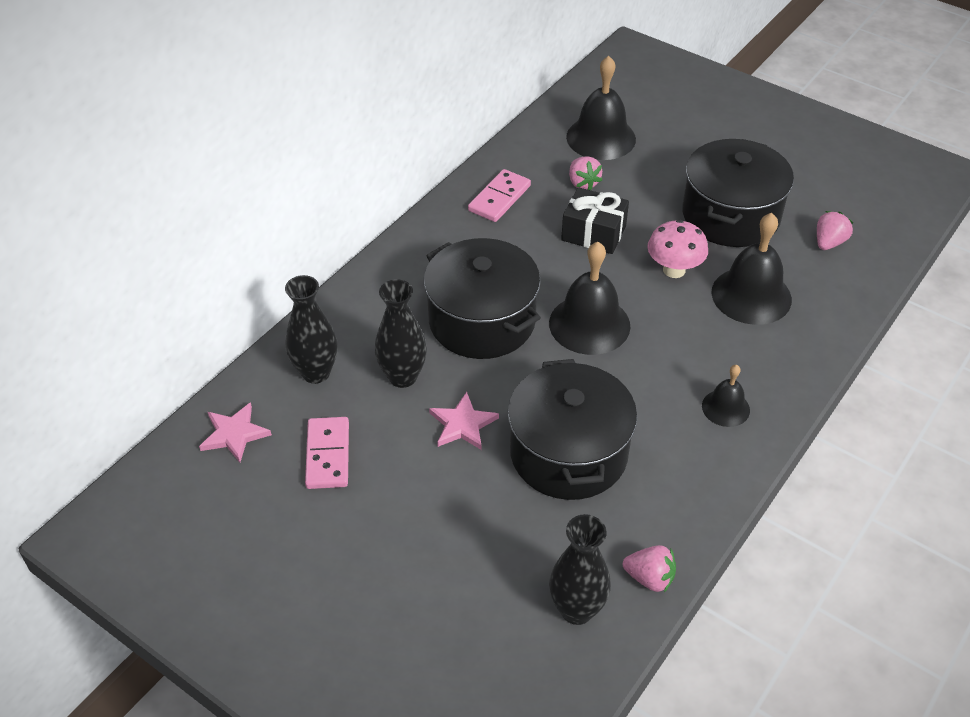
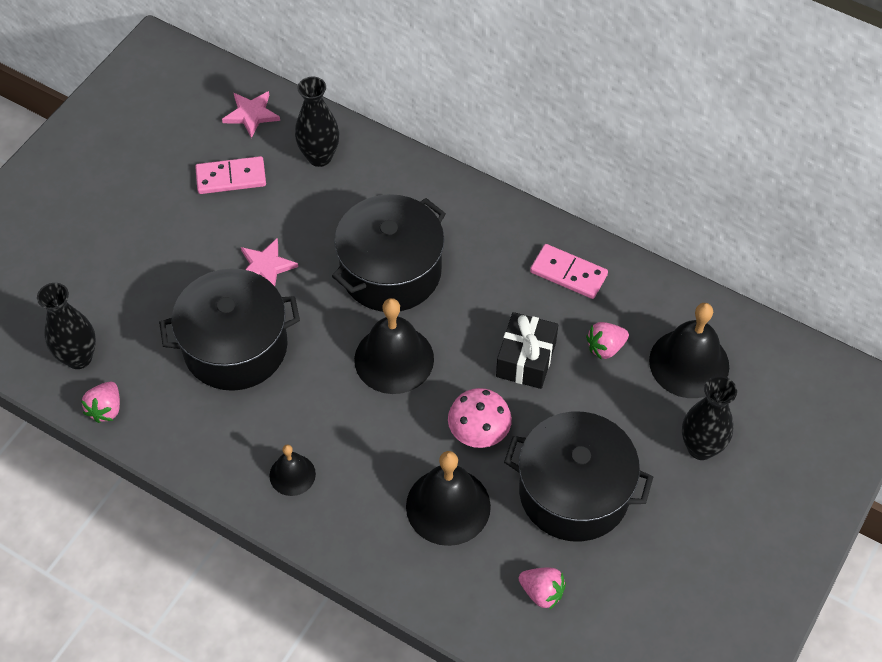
camera: 85 degrees right, 10 degrees up
black vase [375,279,427,388] -> black vase moved to [682,376,737,460]

